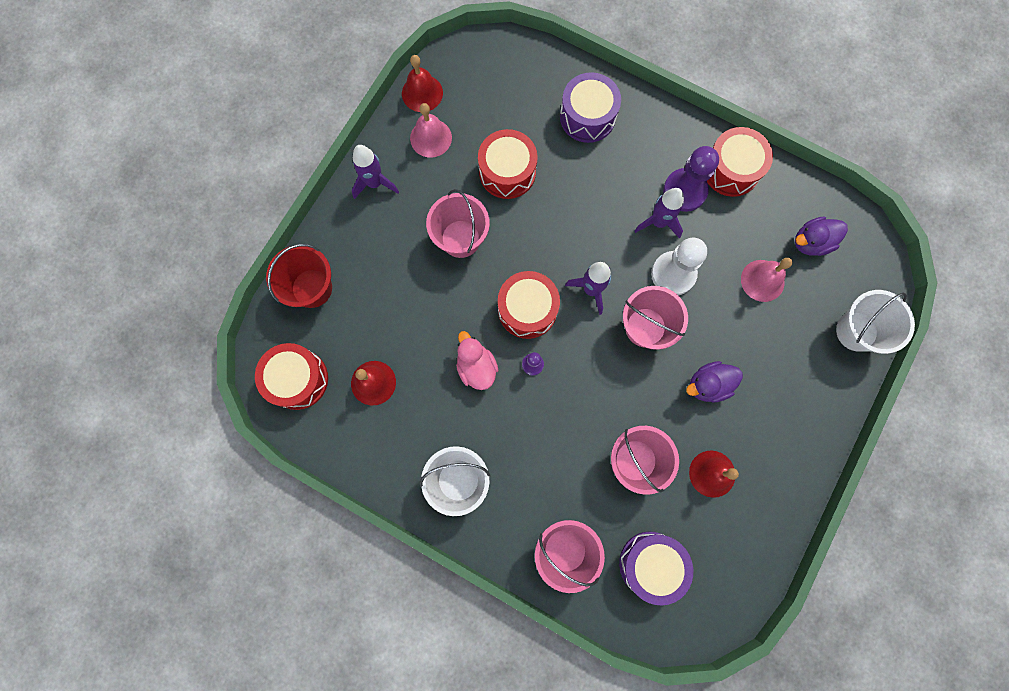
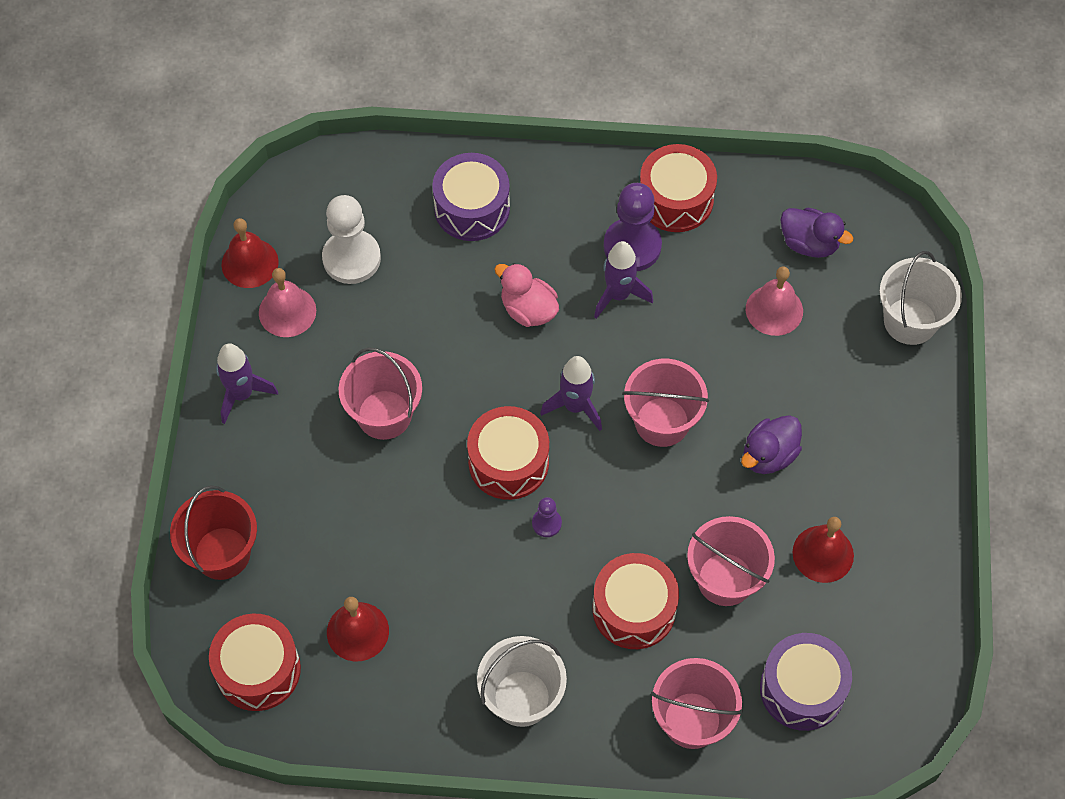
camera: 25 degrees left, 15 degrees down
pink duck [456,331,499,390] -> pink duck moved to [494,263,559,327]
red drum [478,129,538,199] -> red drum moved to [593,553,679,649]
white pawn [651,237,707,295] -> white pawn moved to [322,195,381,284]
purple duck [795,216,848,256] -> purple duck turned 105 degrees counterclockwise [780,208,853,258]

